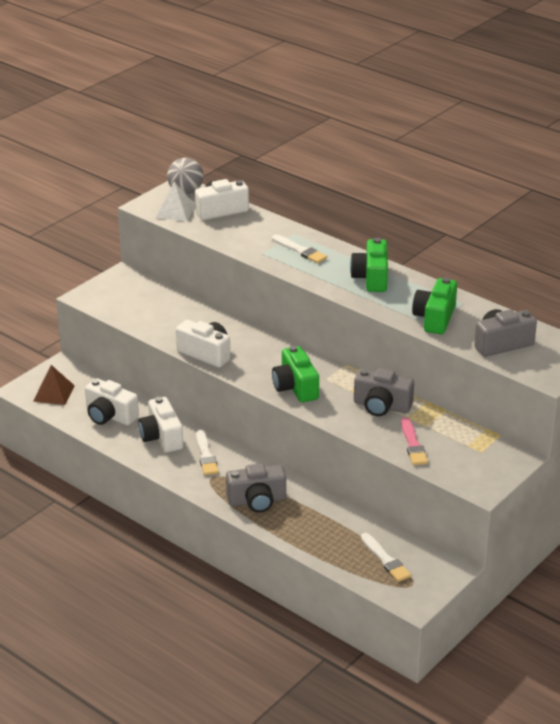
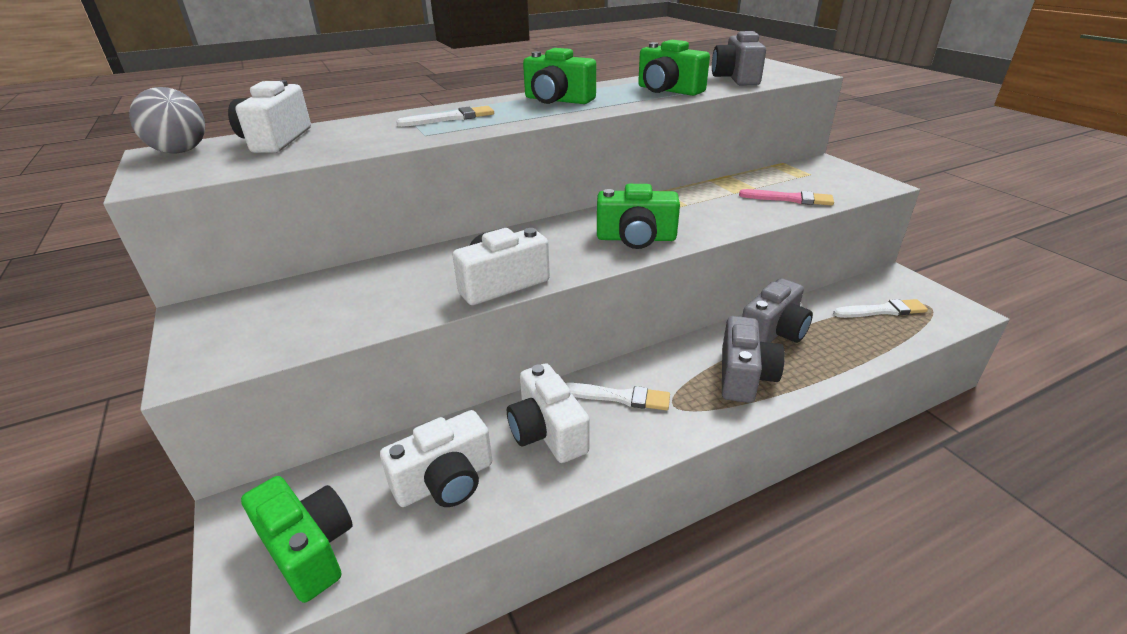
camera: 65 degrees left, 0 degrees up
brown pyramid [33,365,75,405] -> green camera [241,476,353,603]
white camera [138,397,183,452] -> white camera turned 60 degrees clockwise [507,363,590,463]
white pyramid [156,182,195,221] -> none
grey camera [354,368,414,416] -> grey camera moved to [742,278,813,343]

